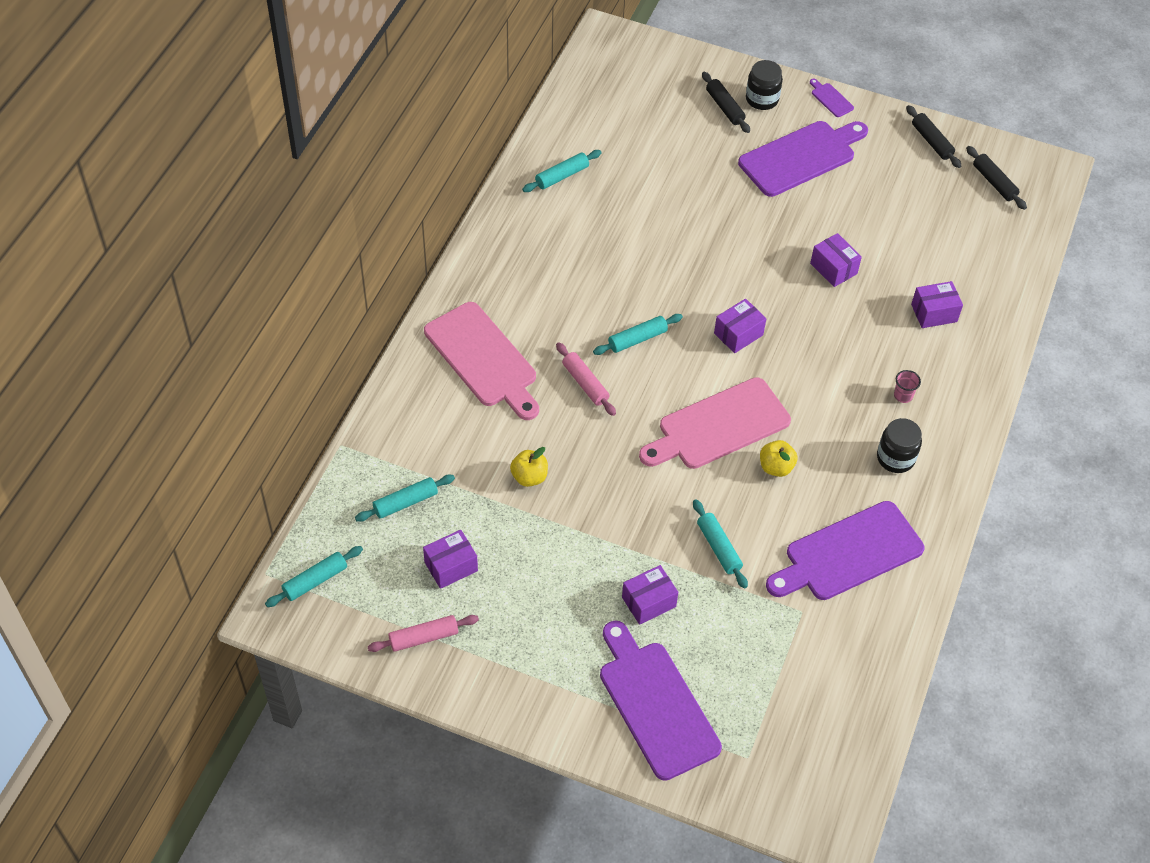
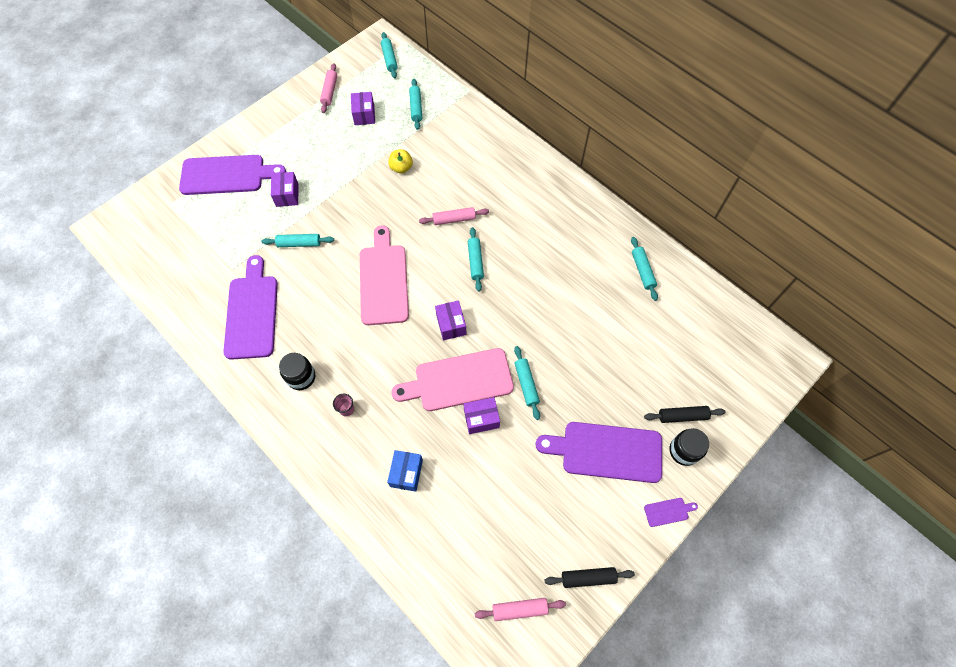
camera: 115 degrees right, 10 degrees up
pink cutting board [424,302,539,420] -> pink cutting board moved to [391,348,514,411]
purple cutting board [738,121,868,197] -> purple cutting board turned 105 degrees clockwise [536,422,662,483]
yellow apple [760,440,798,477] -> none
purple box [911,281,963,328] -> blue box [387,450,423,492]
black rolling pin [966,146,1027,210] -> pink rolling pin [475,598,566,621]
none -> turquoise rolling pin [514,346,540,420]

